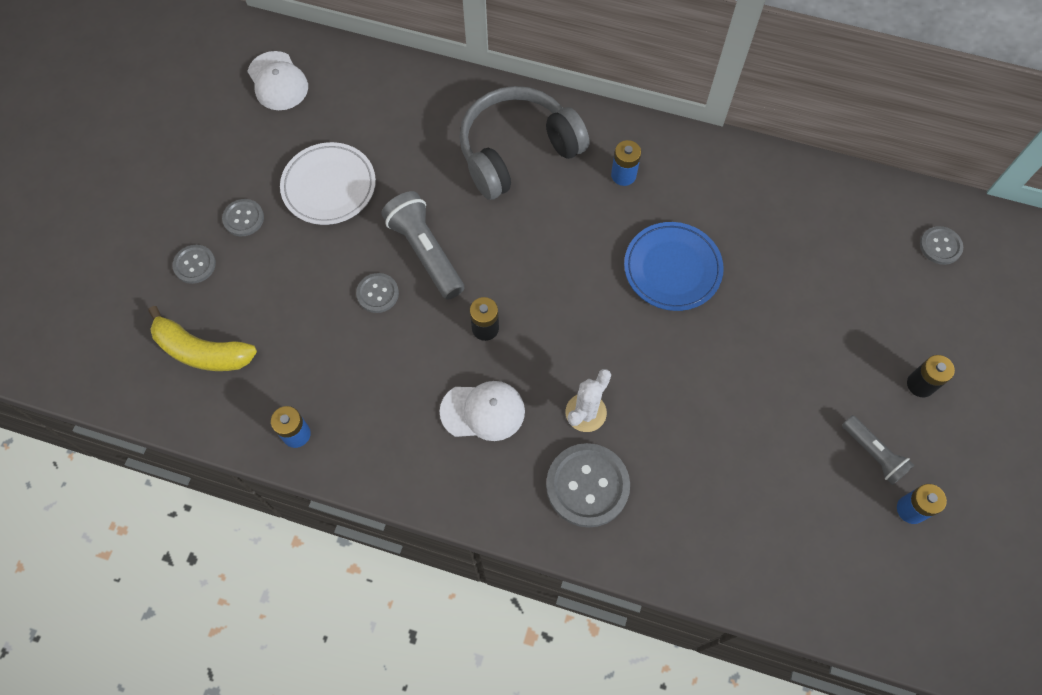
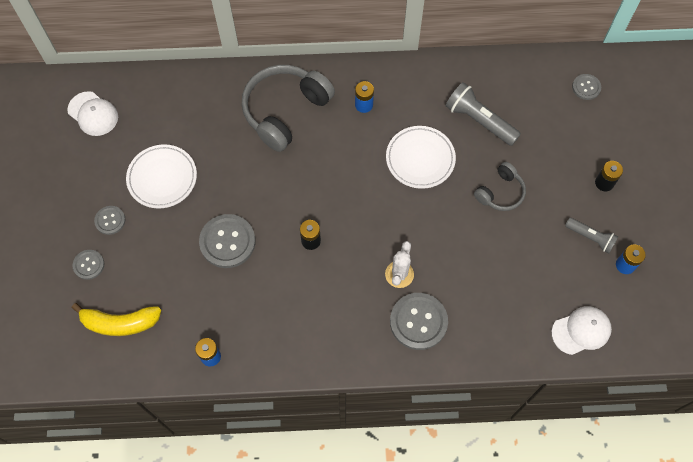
camera: 20 degrees left, 0 degrees up
grey button [356,273,399,313] -> grey button [199,214,255,268], size x1.83
grey flashlight [381,191,464,300] -> grey flashlight moved to [445,82,521,146]
white cap [439,381,525,441] -> white cap moved to [551,306,612,355]
blue plate [624,222,724,311] -> white plate [386,126,456,189]
none -> grey headphones [474,162,526,211]

